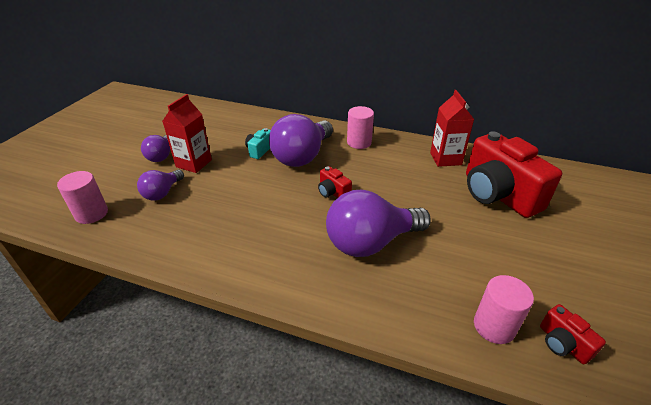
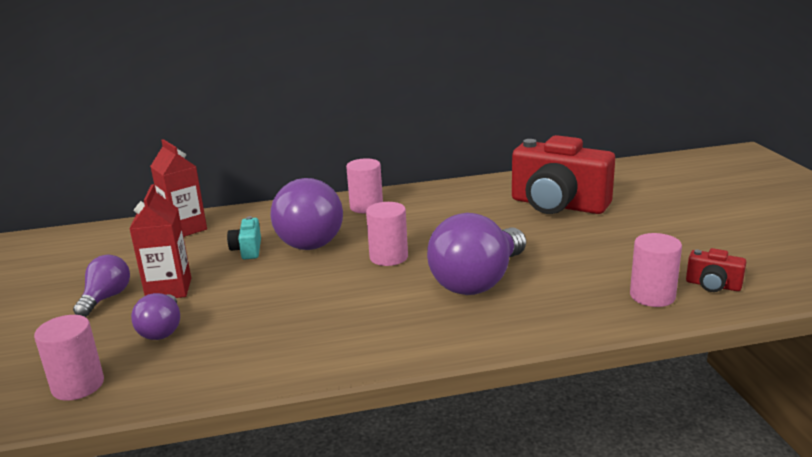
camera: 30 degrees left, 15 degrees down
purple light bulb [141,135,170,162] -> purple light bulb turned 135 degrees counterclockwise [73,255,130,317]
red camera [318,166,352,198] -> pink cylinder [366,202,408,266]
red carton [430,90,475,167] -> red carton moved to [150,139,207,237]

